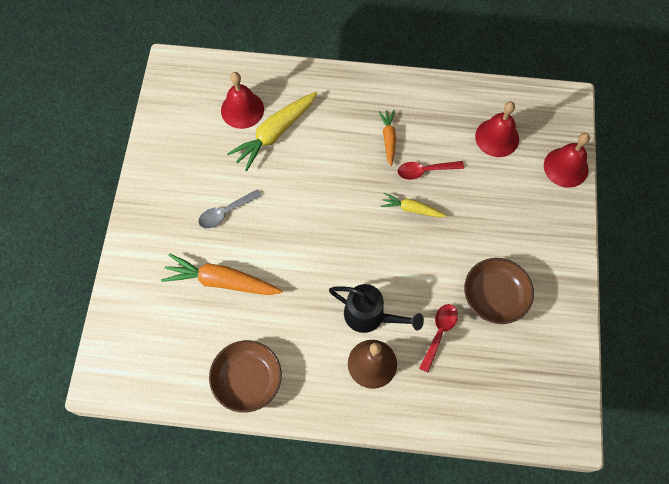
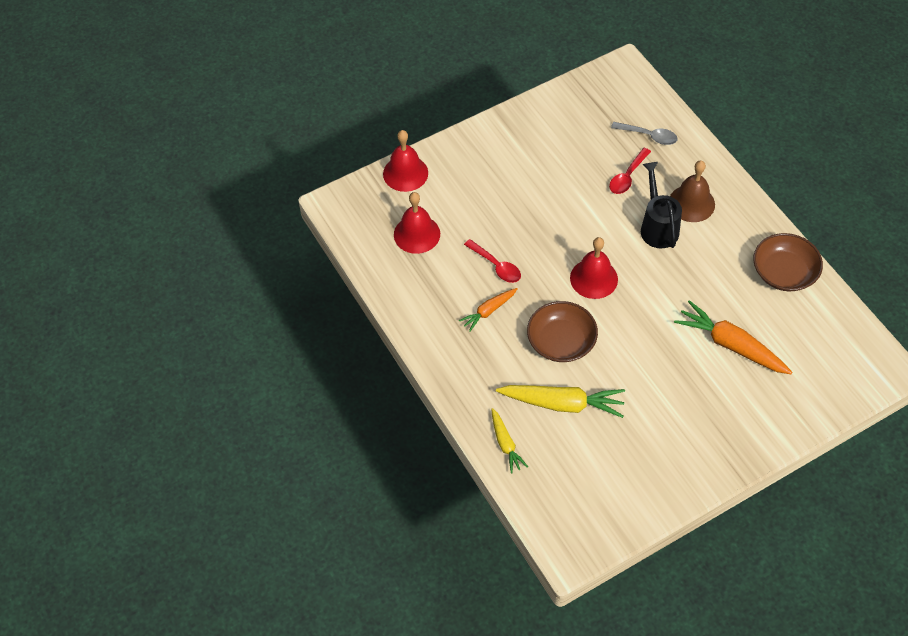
camera: 125 degrees left, 10 degrees down
orange carrot [161,254,283,295] -> orange carrot turned 150 degrees clockwise [674,300,793,374]
grey spoon [198,189,262,229] -> grey spoon moved to [611,122,678,145]
red bell [221,72,264,129] -> red bell moved to [570,237,618,299]
yellow carrot [381,193,446,217] -> yellow carrot moved to [491,408,528,473]
red spoon [419,304,458,373] -> red spoon turned 45 degrees counterclockwise [609,148,651,194]
brown bowl [464,258,534,324] -> brown bowl moved to [527,301,598,362]

